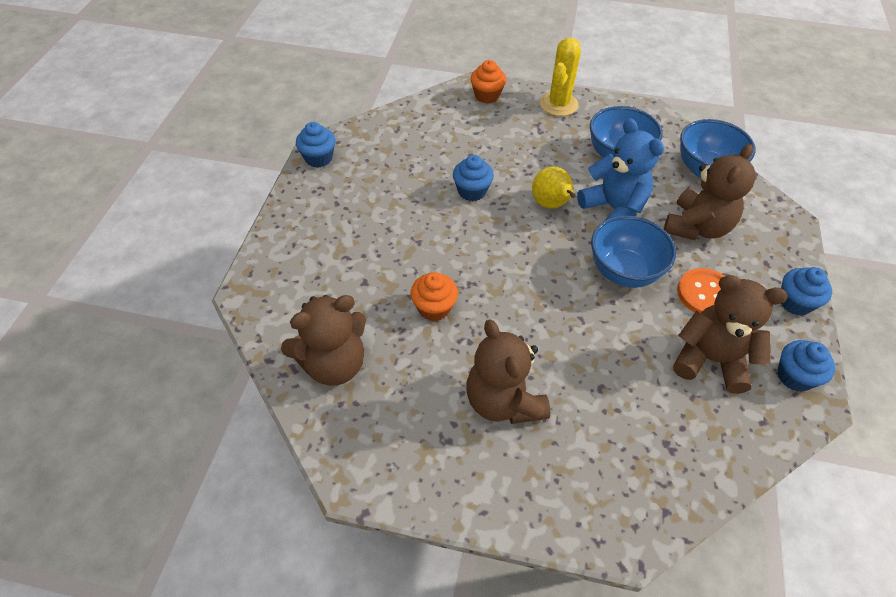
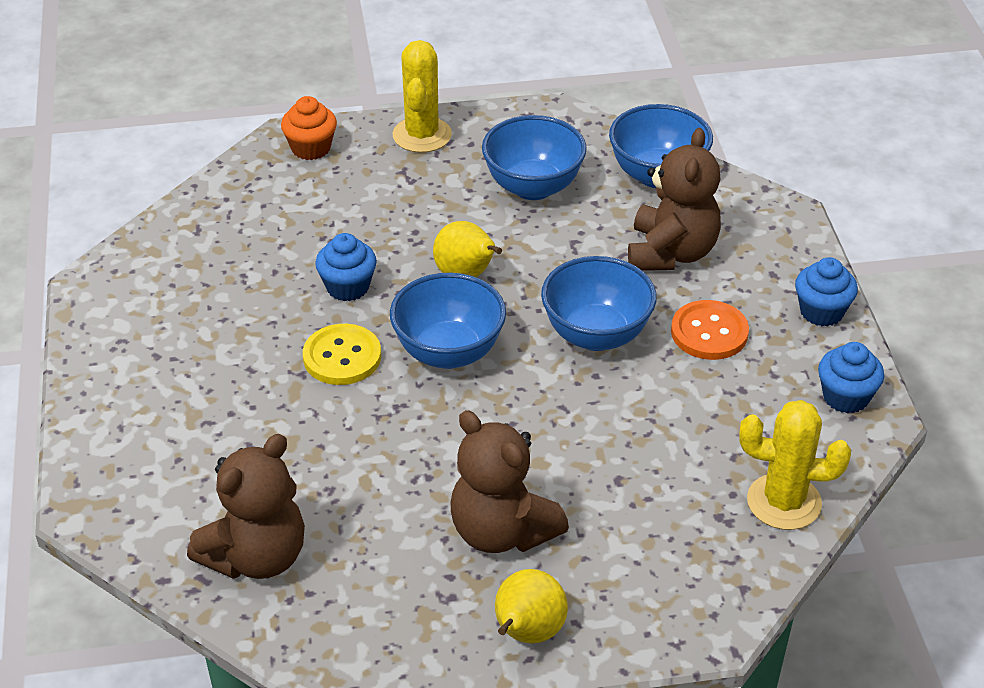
camera: 20 degrees left, 10 degrees down
blue cupcake [296,122,335,168] -> none
orange cupcake [410,272,458,321] -> none
blue teddy bear [577,118,664,222] -> none
brown teddy bear [673,275,788,394] -> none
none -> yellow button [303,324,381,385]
none -> blue bowl [390,273,506,369]
none -> yellow pear [495,569,568,643]
none -> yellow cactus [739,400,851,530]

